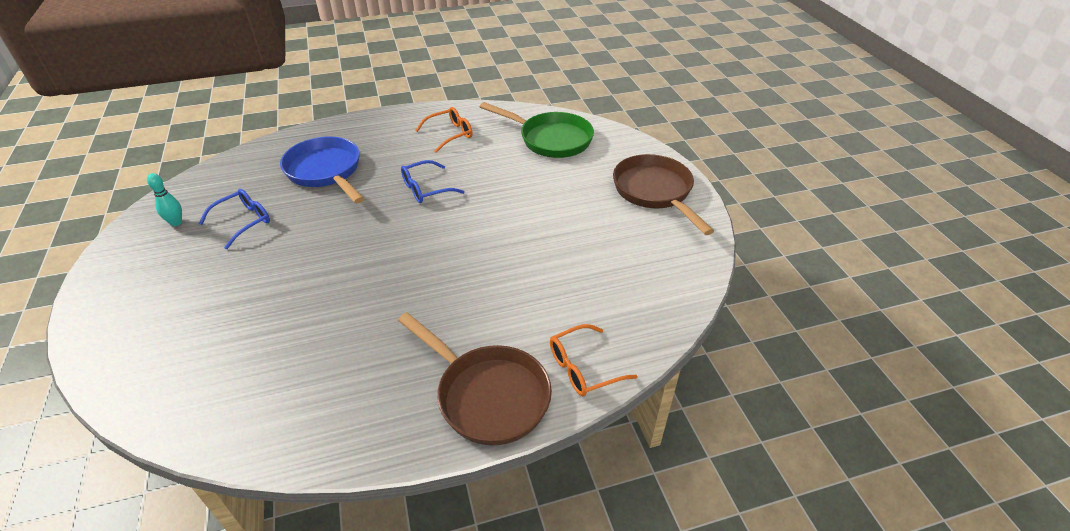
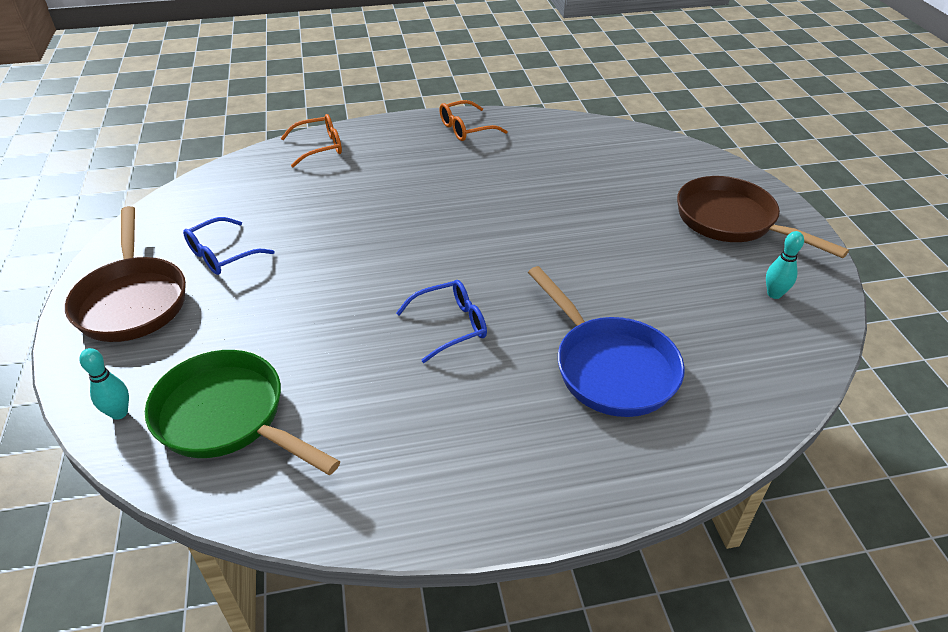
camera: 175 degrees left, 0 degrees up
blue glasses [199,189,270,249] -> blue glasses moved to [183,217,274,275]
brown pan [398,312,552,446] -> brown pan moved to [677,176,849,258]
orange glasses [415,107,472,153] -> orange glasses moved to [439,100,508,141]
none -> turquoise bowling pin [79,348,129,420]

